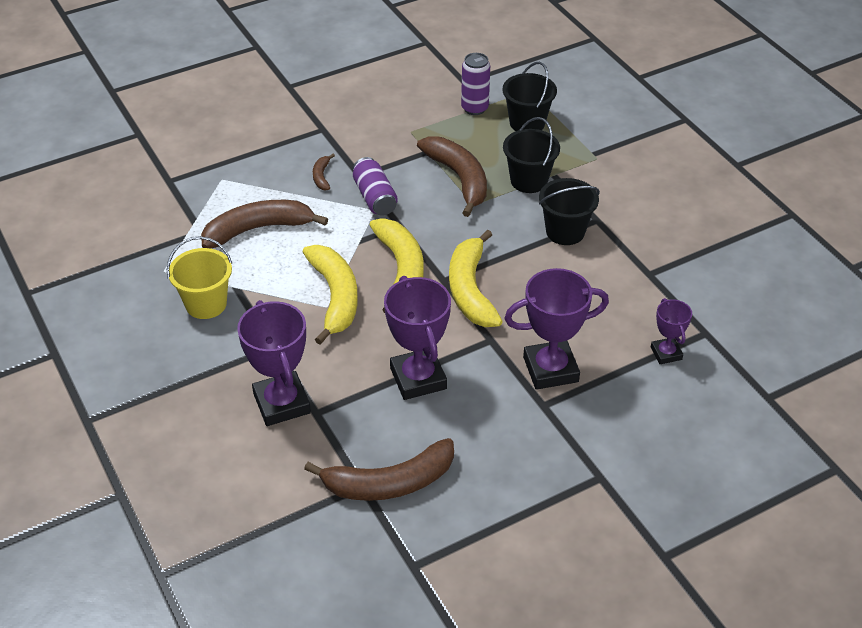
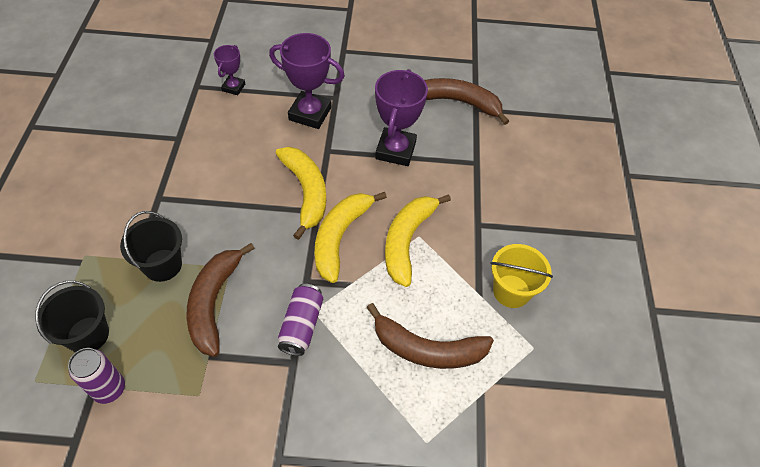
camera: 150 degrees left, 10 degrees up
purple trophy [237,300,311,426] -> none
brown banana [313,154,335,191] -> none
yellow banana [449,230,503,327] -> yellow banana turned 45 degrees counterclockwise [276,147,326,240]
black bucket [539,178,600,245] -> none

